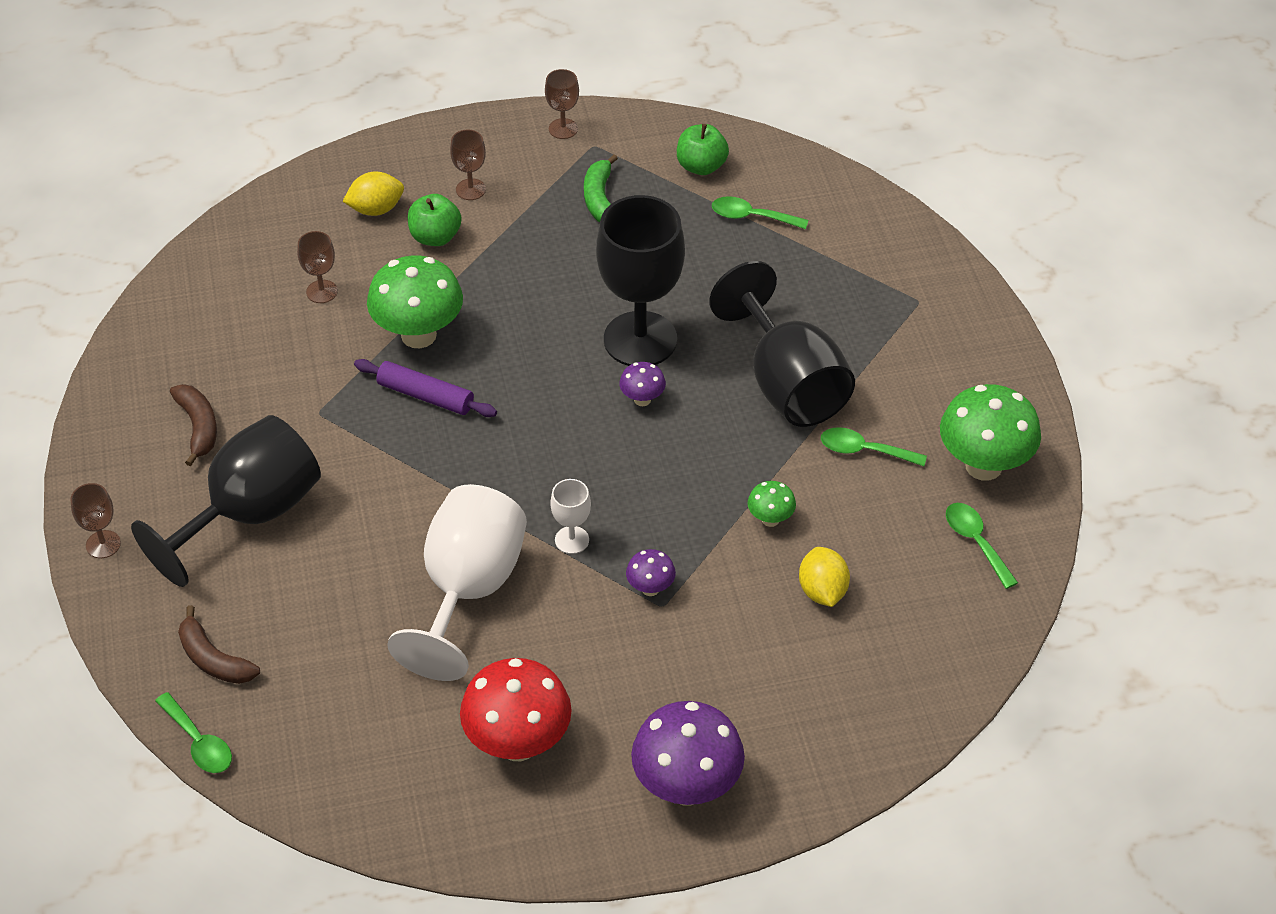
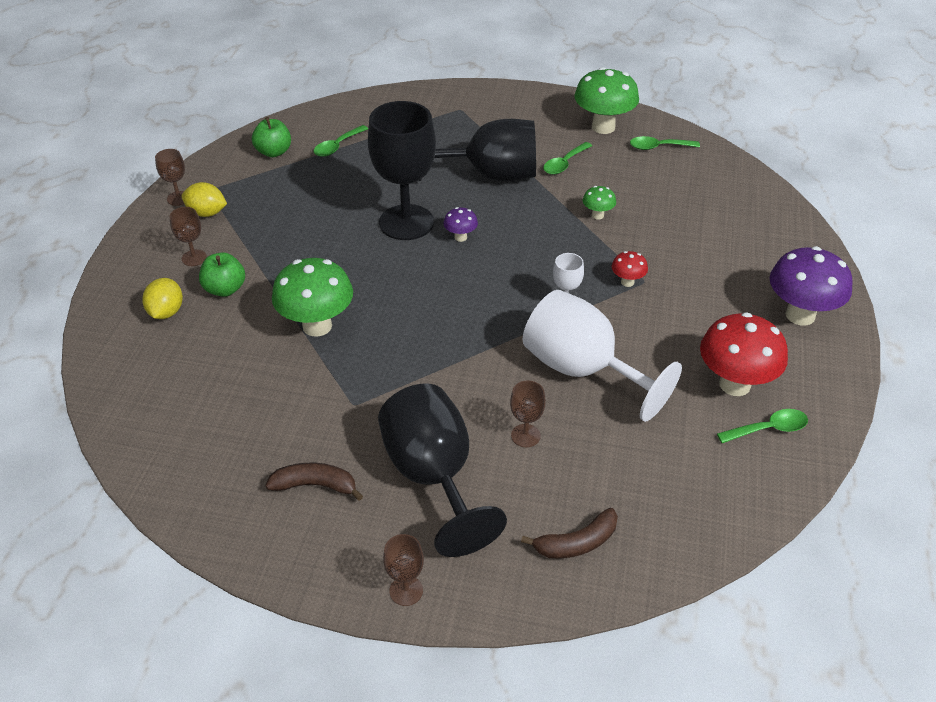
camera: 65 degrees left, 5 degrees down
green spoon [155,692,232,773] -> green spoon moved to [717,409,808,443]
brown goblet [297,231,338,303] -> brown goblet moved to [510,380,546,447]
purple rolling pin [354,359,497,417] -> none
green banana [584,154,618,222] -> none
purple mushroom [626,549,676,596] -> red mushroom [612,251,648,287]
yellow lemon [799,547,850,607] -> yellow lemon moved to [181,182,227,217]

